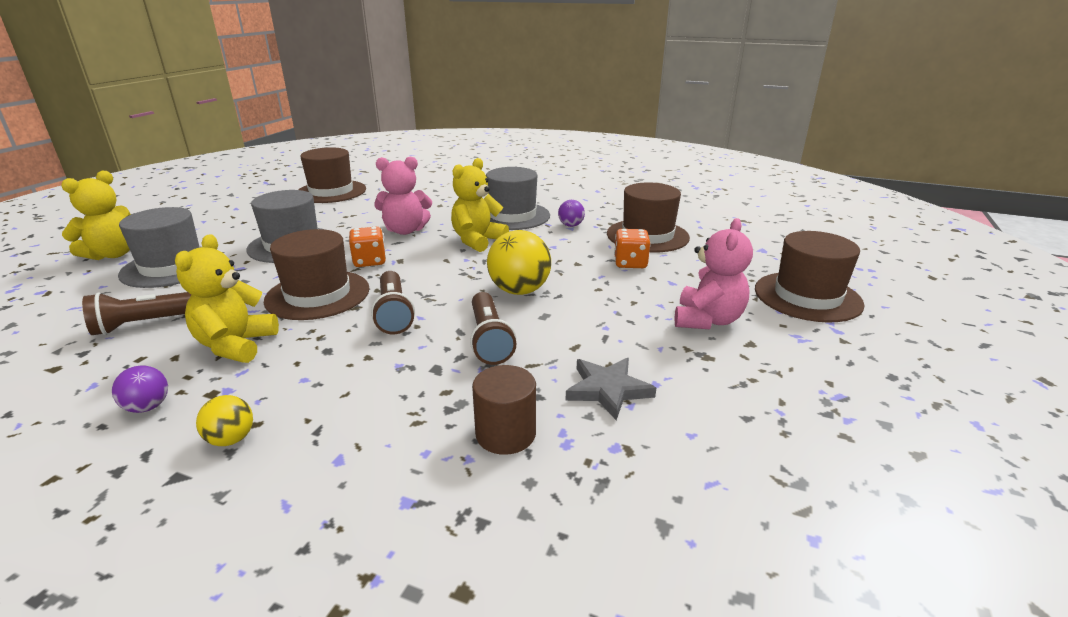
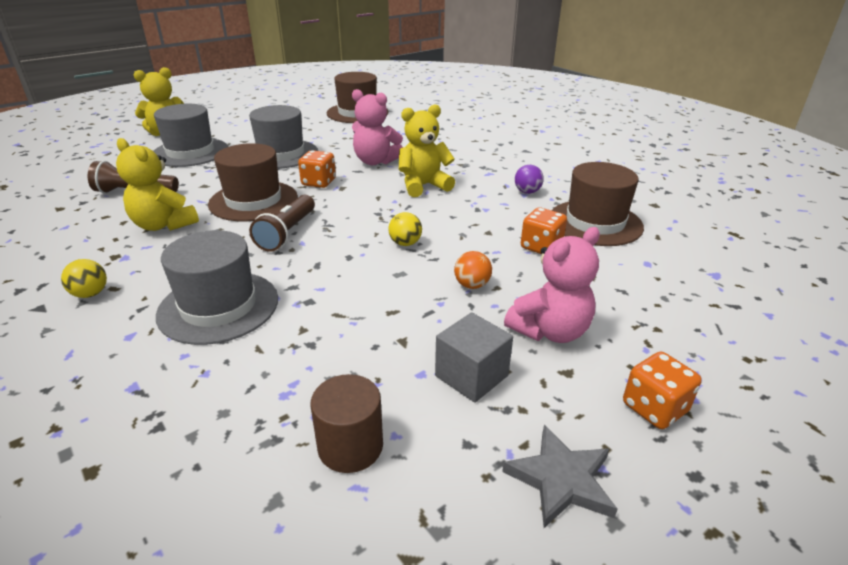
camera: 30 degrees right, 5 degrees up
purple ball [112,366,168,413] -> none
yellow teddy bear [175,234,279,363] -> yellow teddy bear turned 90 degrees counterclockwise [116,138,199,231]
brown flashlight [470,292,517,365] -> none
brown cylinder [472,365,536,455] -> brown cylinder moved to [310,374,383,473]
grey hat [486,167,550,230] -> grey hat moved to [156,230,278,345]
yellow ball [487,230,551,295] -> yellow ball [389,212,422,246], size x0.53
grey star [565,358,656,420] -> grey star moved to [502,425,618,528]
brown hat [755,231,864,322] -> none
none -> grey cube [435,312,513,403]
none -> orange ball [454,251,492,289]
none -> orange dice [623,352,702,429]

